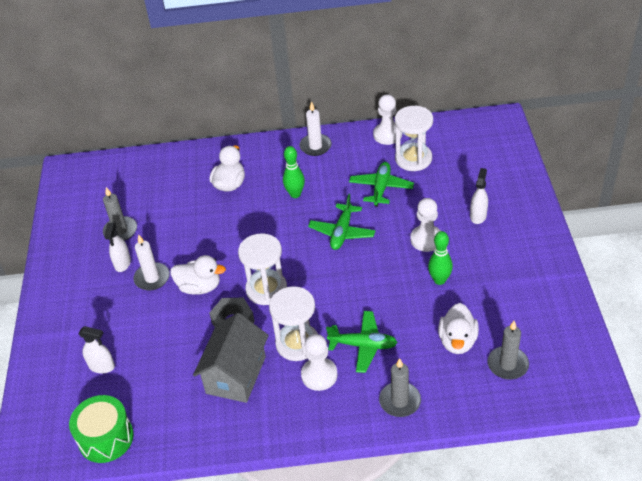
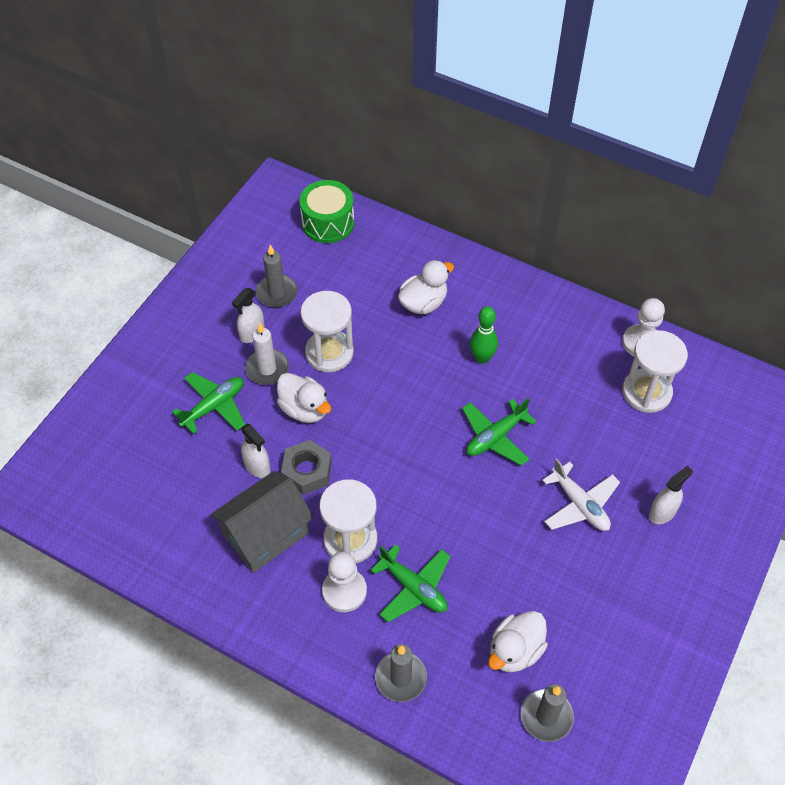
camera: 30 degrees right, 10 degrees up
green drum [69,395,134,463] -> green drum moved to [300,180,354,243]
white spray bottle [78,326,115,374] -> white spray bottle moved to [241,424,270,478]
white hourglass [238,233,287,305] -> white hourglass moved to [301,291,354,372]
white candle [300,101,332,156] -> none
green plane [349,162,414,207] -> green plane moved to [172,372,245,434]
white pawn [411,198,441,252] -> white plane [542,459,620,531]
green bowling pin [428,231,453,285] -> none

